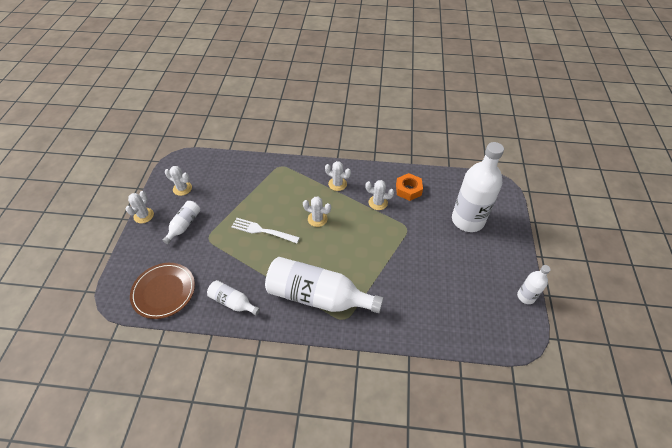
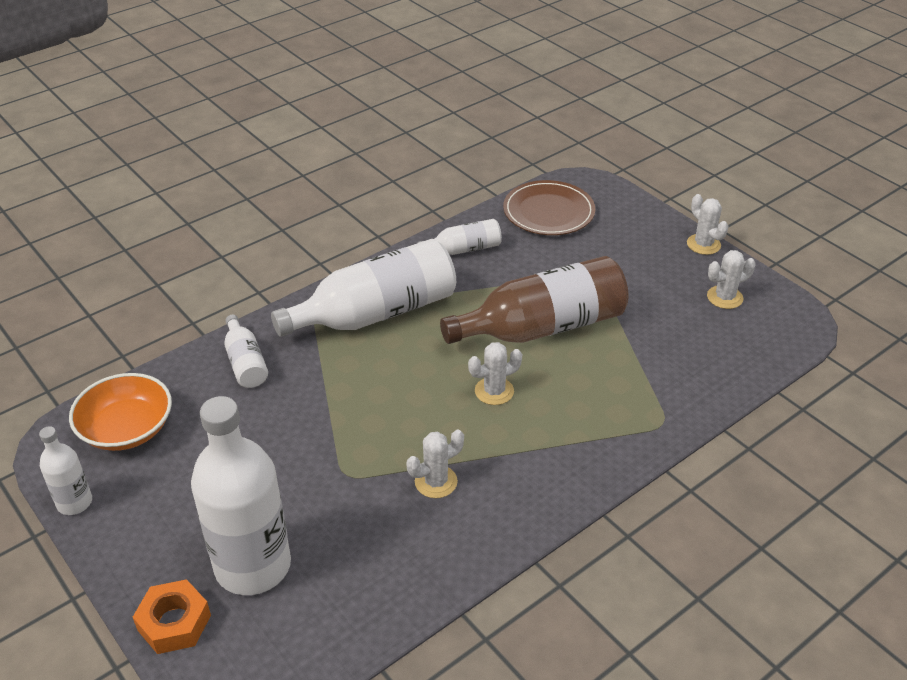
camera: 135 degrees right, 10 degrees down
white bottle [162,201,200,244] -> white bottle moved to [224,315,268,388]
white fork [231,218,300,243] -> brown bottle [440,256,628,344]
white cactus [325,161,351,191] -> none
orange nut [396,173,423,201] -> orange nut moved to [133,579,211,654]
none -> orange bowl [69,373,172,451]

